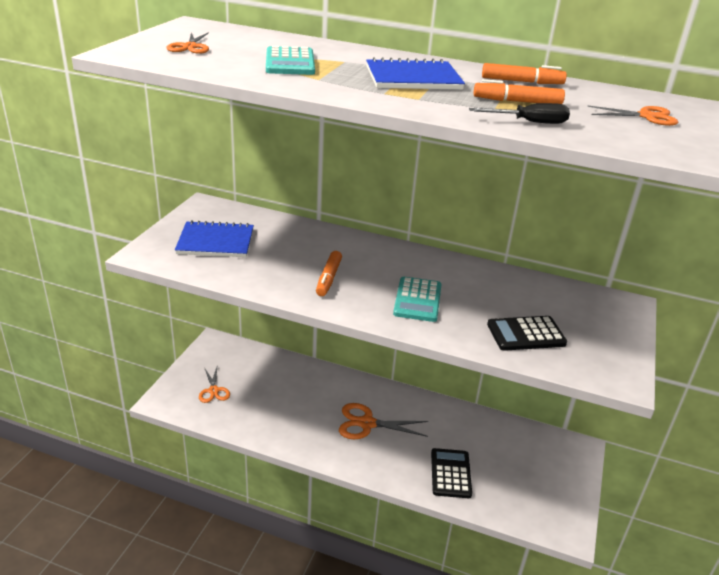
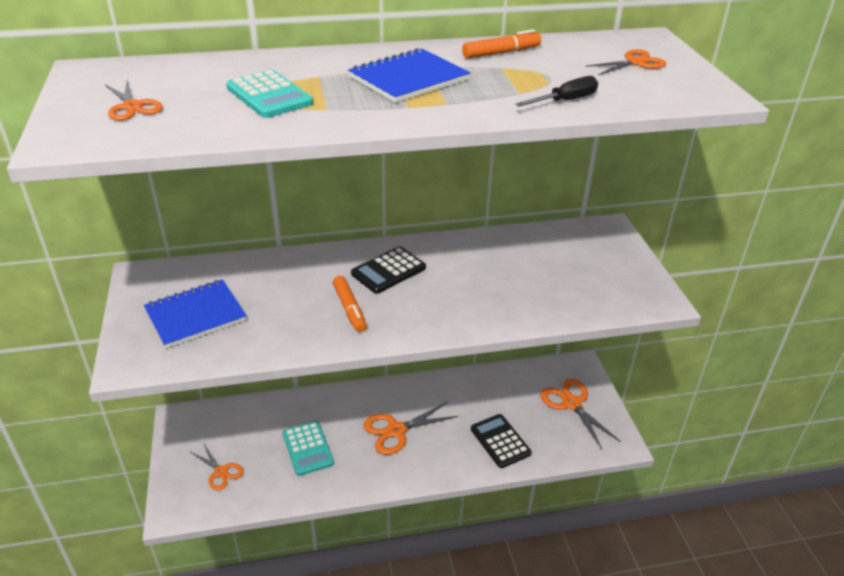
camera: 30 degrees left, 5 degrees up
turquoise calculator [393,277,442,322] -> turquoise calculator moved to [282,421,334,476]
orange marker [474,79,565,104] -> none
black calculator [487,316,567,351] -> black calculator moved to [351,246,426,294]
none -> orange scissors [540,379,621,449]

